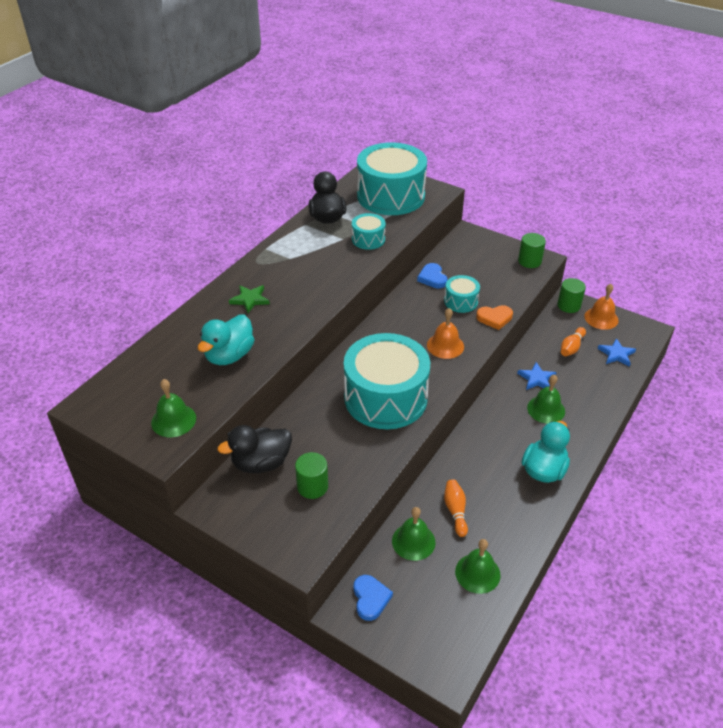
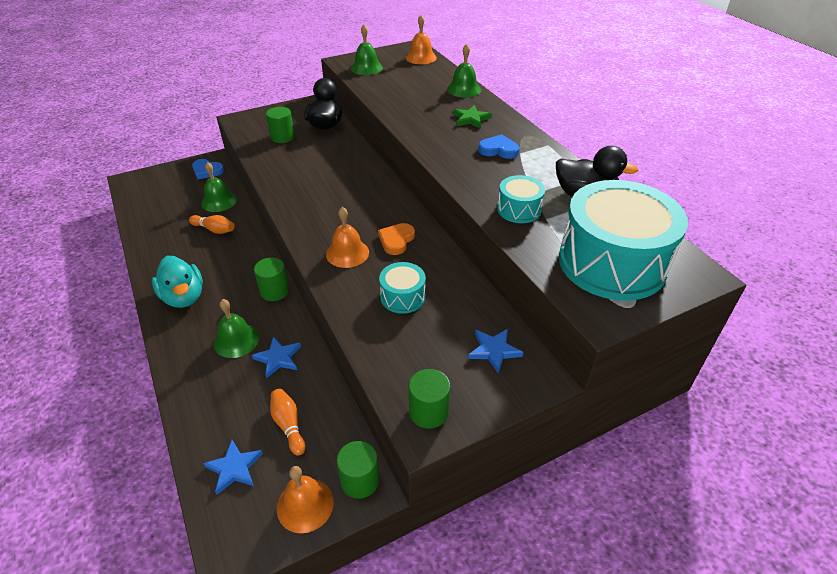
camera: 120 degrees right, 0 degrees up
turquoise duck [198,315,255,365] -> none
turquoise drum [344,333,430,429] -> none
blue heart [417,263,448,288] -> blue heart moved to [478,134,519,159]
green bell [455,539,500,594] -> green bell moved to [447,44,481,98]
orange heart [476,305,513,330] -> orange heart moved to [378,223,415,255]
none -> green cylinder [254,257,289,301]
none -> orange bell [405,15,437,64]
none -> blue star [468,329,523,373]

